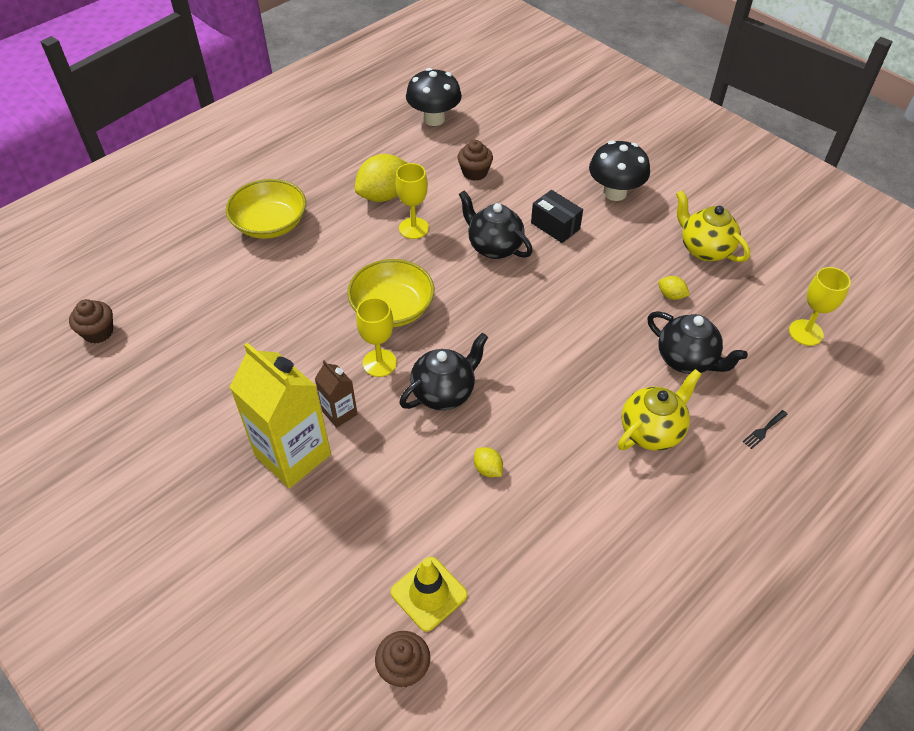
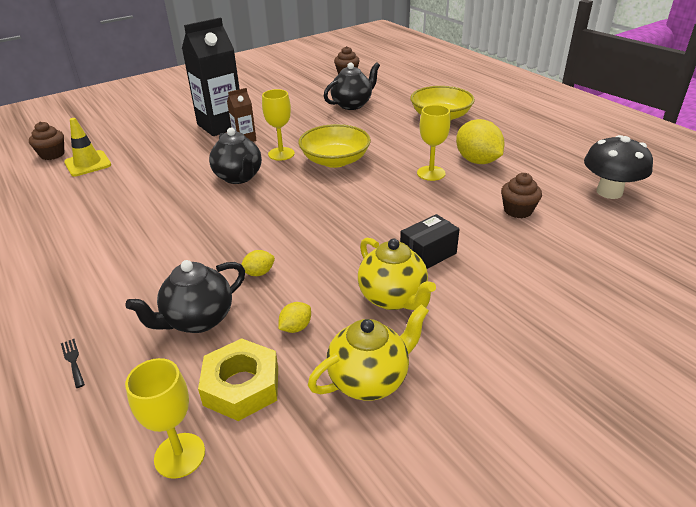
camera: 100 degrees right, 15 degrees down
yellow carton [229,343,331,488] -> black carton [182,17,240,136]
black teapot [459,191,533,259] -> black teapot moved to [324,62,380,110]
yellow lemon [474,447,503,477] -> yellow lemon moved to [241,250,275,276]
black mushroom [589,140,650,201] -> none
yellow teapot [618,369,701,451] -> yellow teapot moved to [358,238,436,310]
none -> yellow nut [198,338,278,421]

